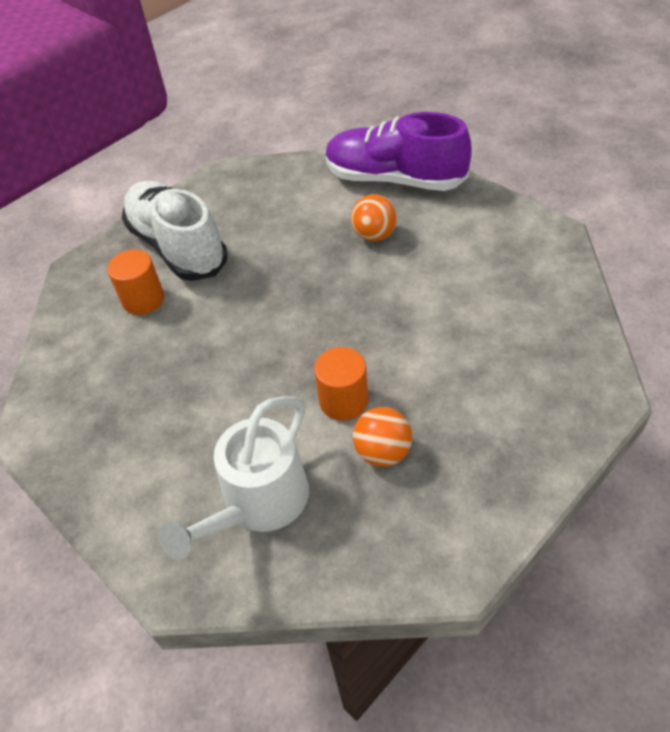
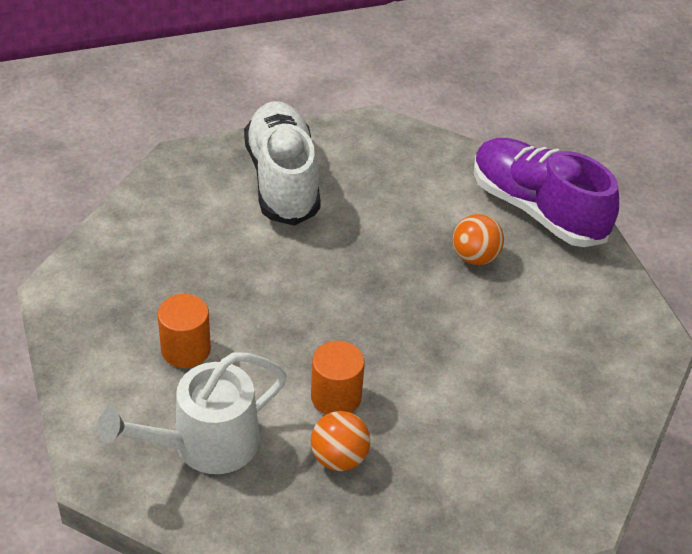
camera: 20 degrees right, 5 degrees down
orange cylinder [107,250,164,315] -> orange cylinder moved to [158,294,211,368]

